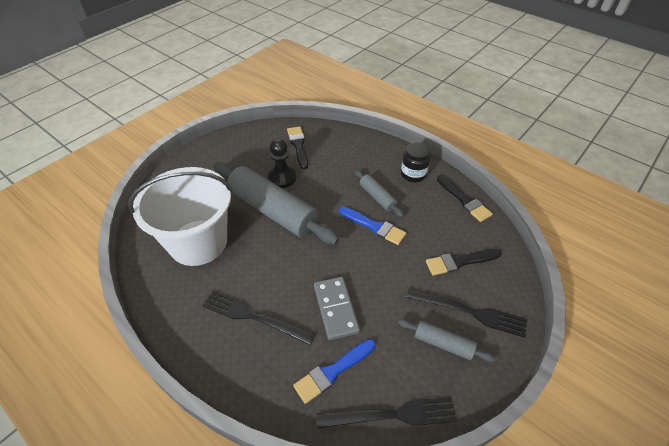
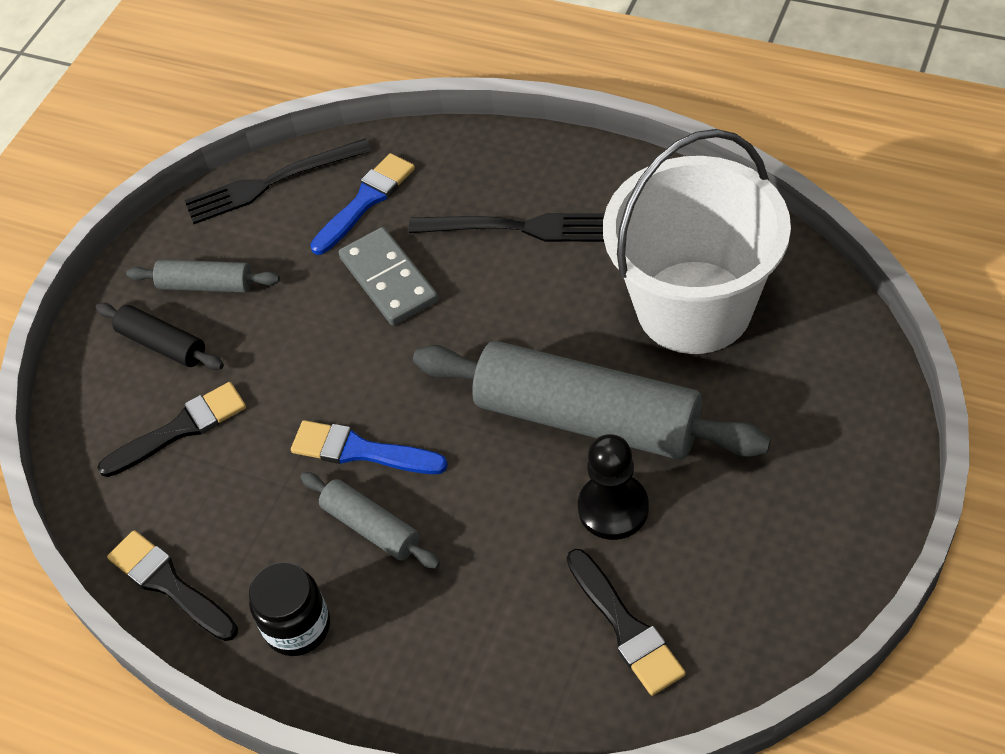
camera: 170 degrees right, 5 degrees up
black fork [406,288,527,338] -> black rolling pin [96,303,224,370]

